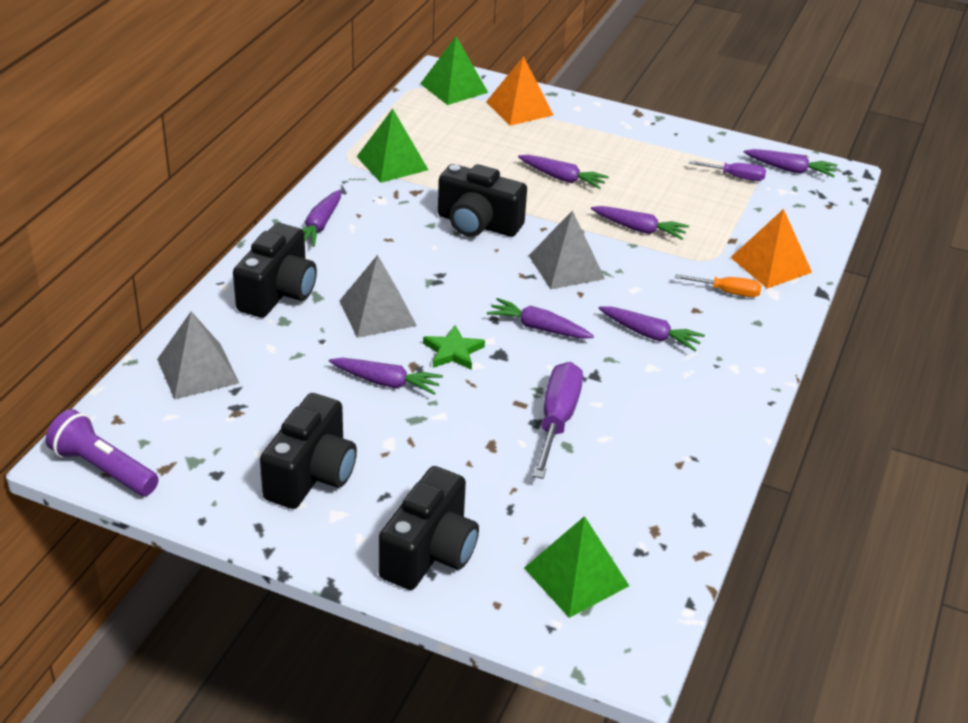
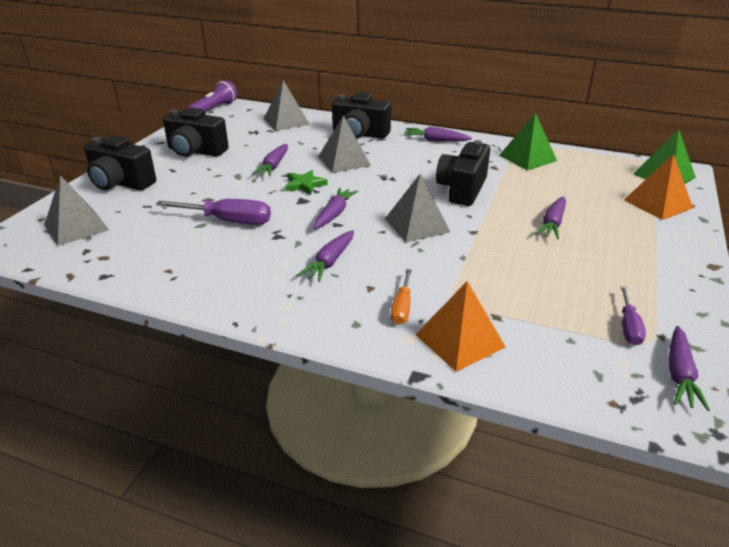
camera: 90 degrees right, 5 degrees down
green pyramid [524,516,629,618] -> grey pyramid [44,175,109,246]
purple carrot [591,206,689,240] -> none

